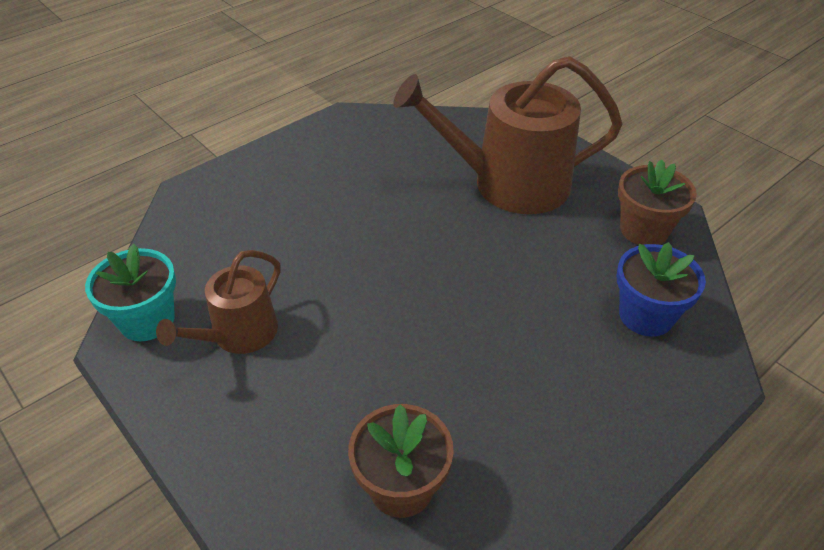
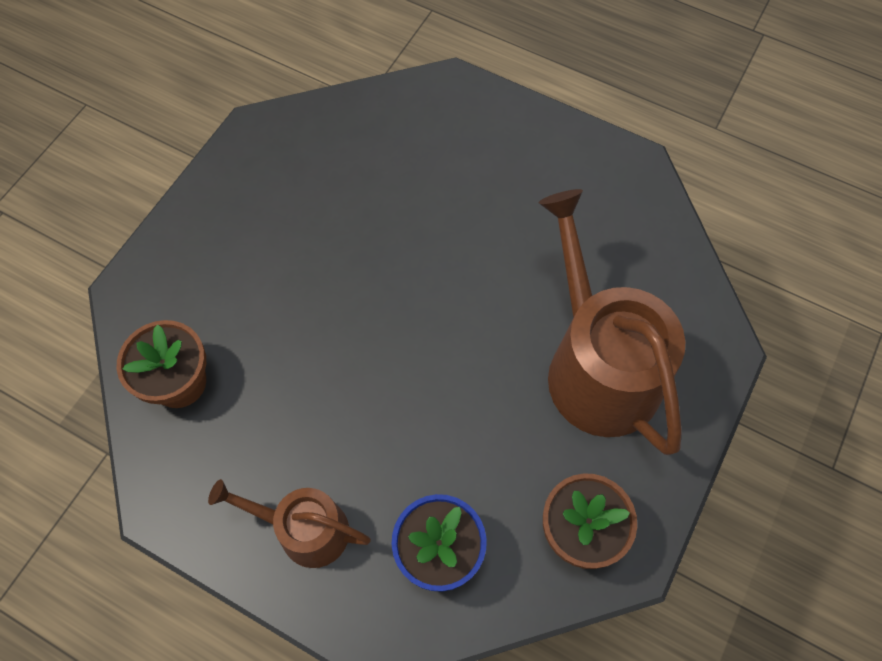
camera: 70 degrees right, 20 degrees up
turquoise flower pot [85,244,176,341] -> none
brown watering can [156,250,280,354] -> brown watering can moved to [208,479,371,568]

